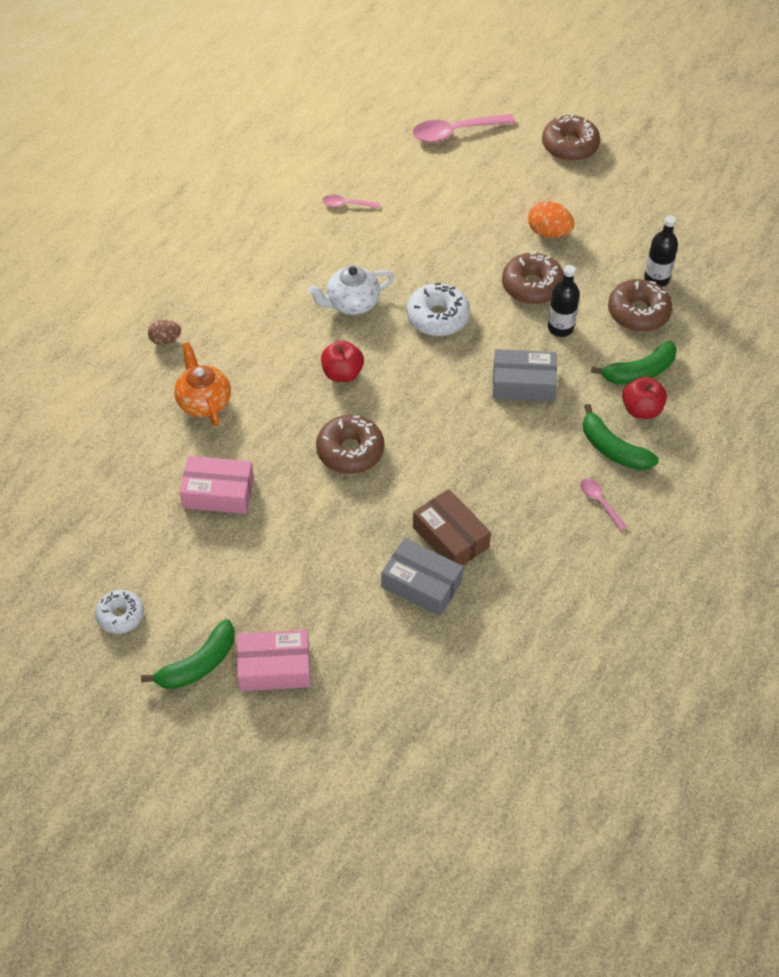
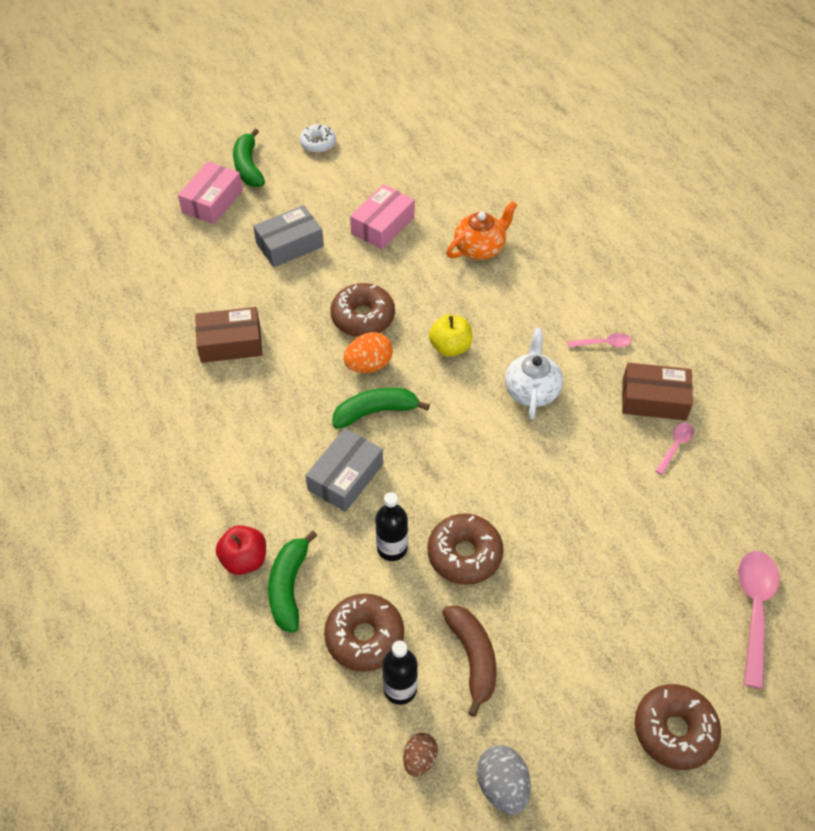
camera: 120 degrees right, 0 degrees up
brown egg [148,320,181,345] -> brown egg moved to [403,733,438,777]
orange teapot [174,342,231,426] -> orange teapot turned 45 degrees counterclockwise [446,201,517,260]
red apple [321,340,364,382] -> yellow apple [429,314,472,357]
grey box [381,538,463,616] -> grey box moved to [253,205,324,267]
white donut [406,282,470,336] -> none
orange egg [528,201,574,238] -> orange egg moved to [344,332,393,373]
pink spoon [580,478,627,531] -> pink spoon moved to [568,333,632,347]
green banana [583,404,659,470] -> green banana moved to [333,388,430,429]
none -> brown banana [442,605,497,717]
none -> grey egg [477,745,531,815]
none -> brown box [622,363,693,421]

